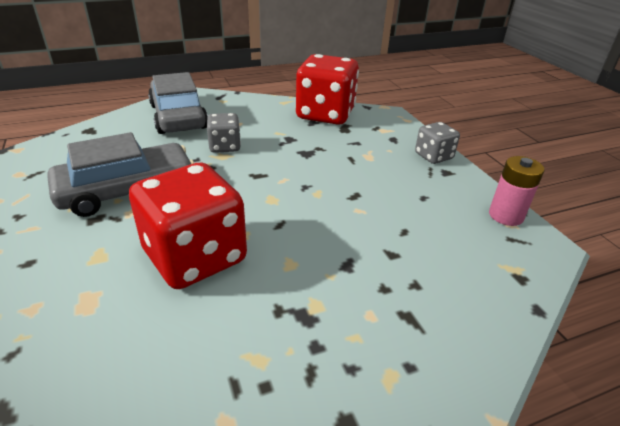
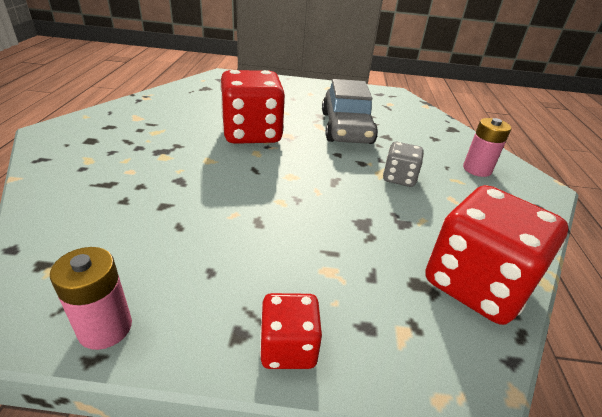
camera: 115 degrees right, 0 degrees up
grey car [148,72,208,134] -> pink battery [463,118,511,177]
grey dice [415,122,460,164] -> red dice [260,293,322,369]

